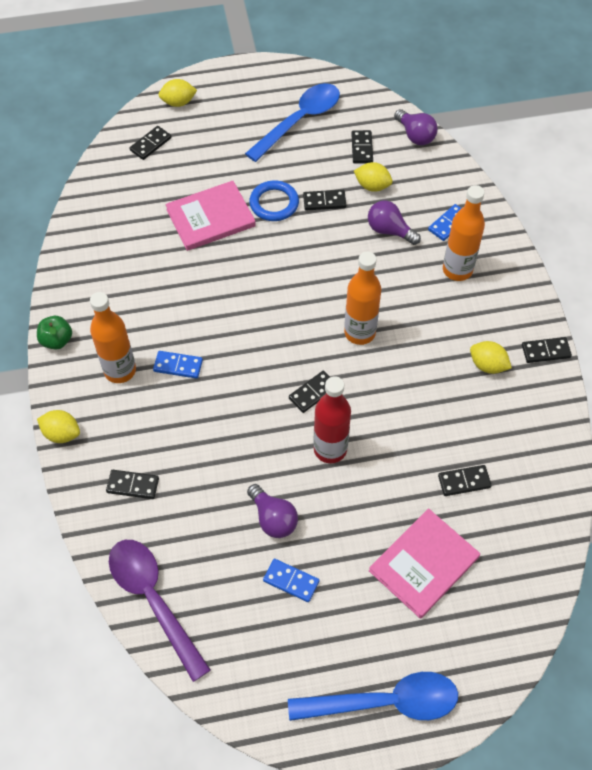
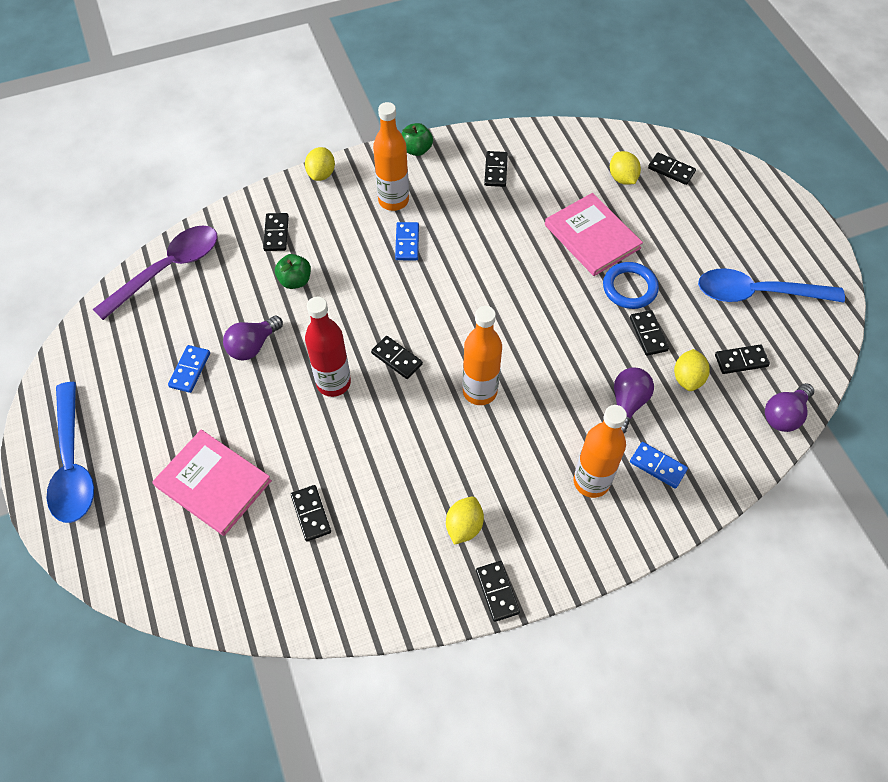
camera: 80 degrees right, 0 degrees up
yellow lemon [158,79,197,107] -> yellow lemon moved to [610,151,641,185]
blue spoon [245,83,340,162] -> blue spoon turned 150 degrees clockwise [698,268,845,303]
none -> green apple [275,254,311,289]
none -> black domino [484,151,508,187]

